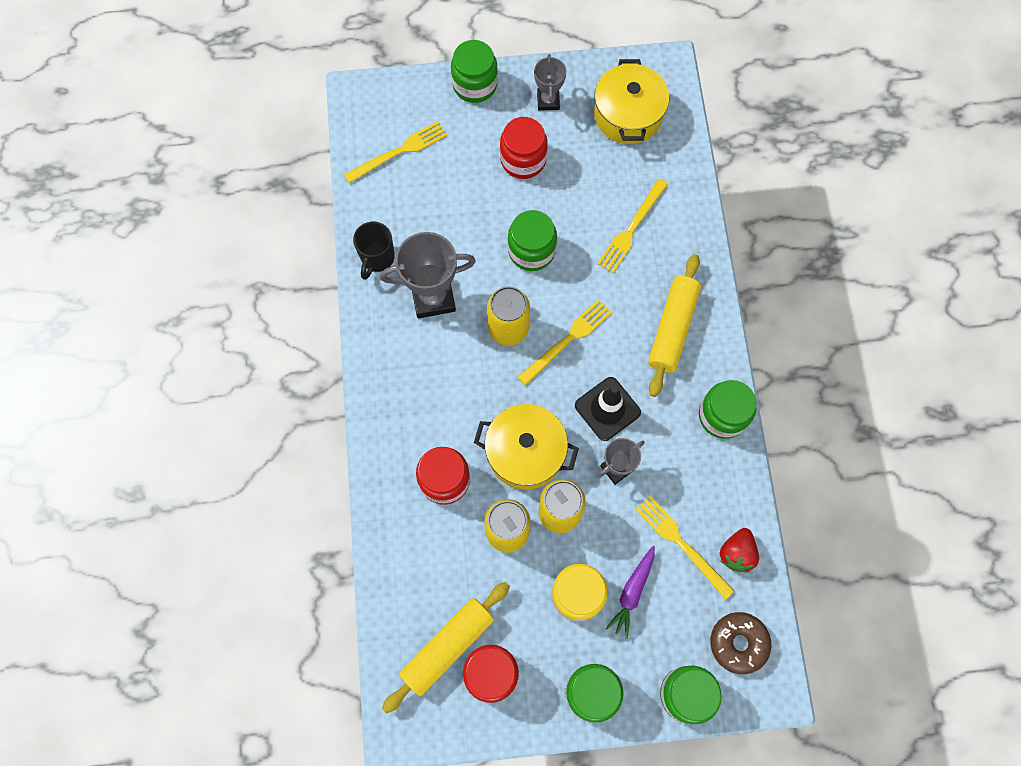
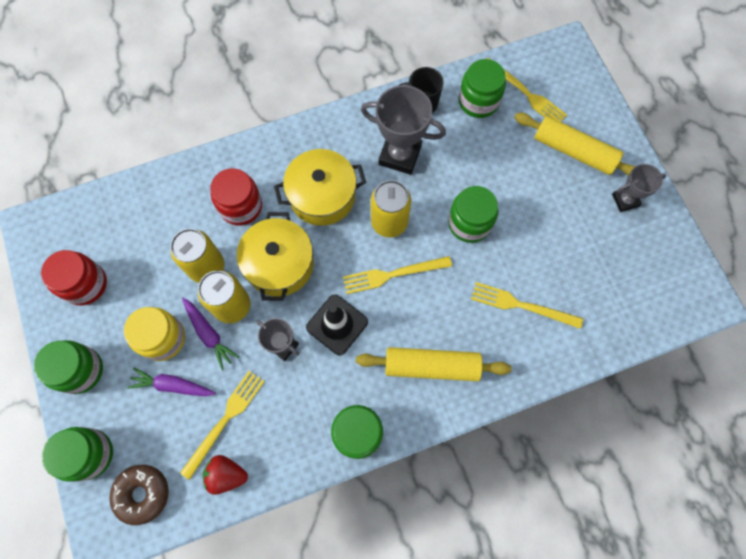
camera: 75 degrees right, 0 degrees up
grey trophy [380,232,476,318] -> grey trophy turned 45 degrees counterclockwise [361,85,446,175]
yellow rolling pin [382,582,510,714] -> yellow rolling pin moved to [514,113,636,176]
green jar [451,40,498,103] -> green jar moved to [459,59,506,118]
red jar [500,117,548,179] -> none
yellow fork [518,299,612,386] -> yellow fork turned 135 degrees clockwise [343,256,452,294]
yellow pot [594,59,669,144] -> yellow pot moved to [274,149,366,226]
none -> purple carrot [182,298,239,370]

